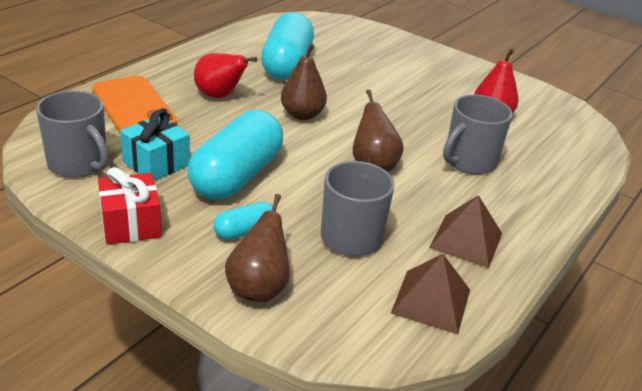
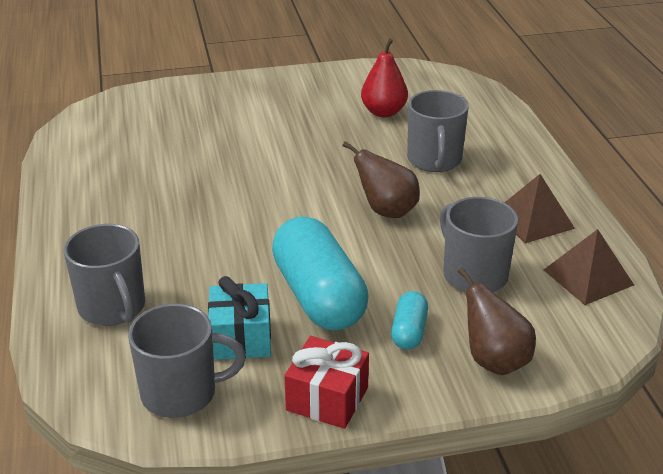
camera: 45 degrees left, 0 degrees up
orange phone [92,75,177,132] -> grey mug [64,224,145,326]
red pear [194,53,257,98] -> none
turquoise capsule [261,12,314,80] -> none
brown pear [281,43,327,120] -> none

